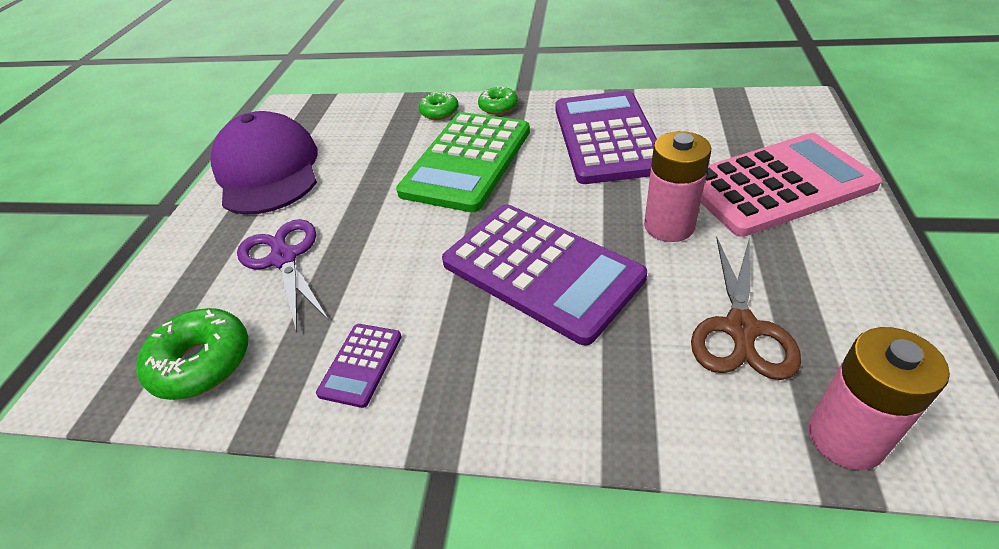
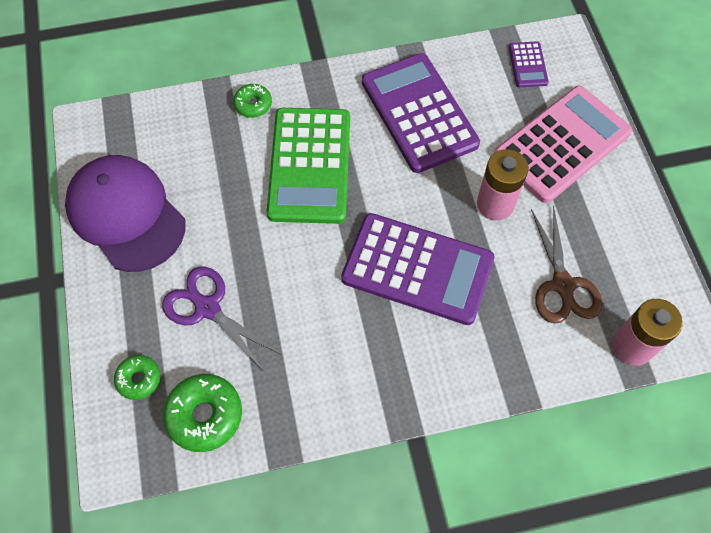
camera: 25 degrees left, 20 degrees up
purple calculator [316,324,402,408] -> purple calculator moved to [509,41,549,87]
green donut [478,87,518,115] -> green donut moved to [114,355,160,400]

